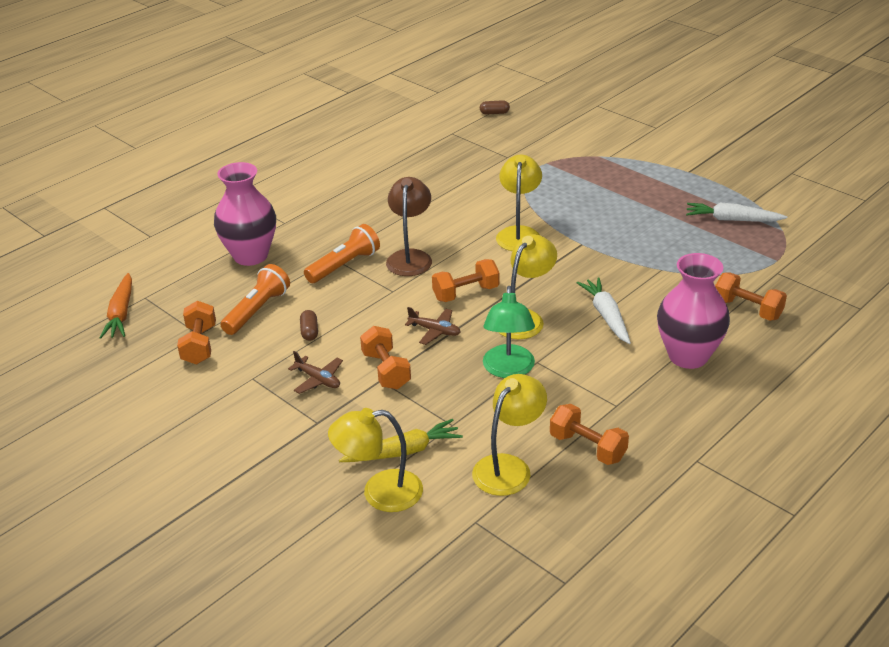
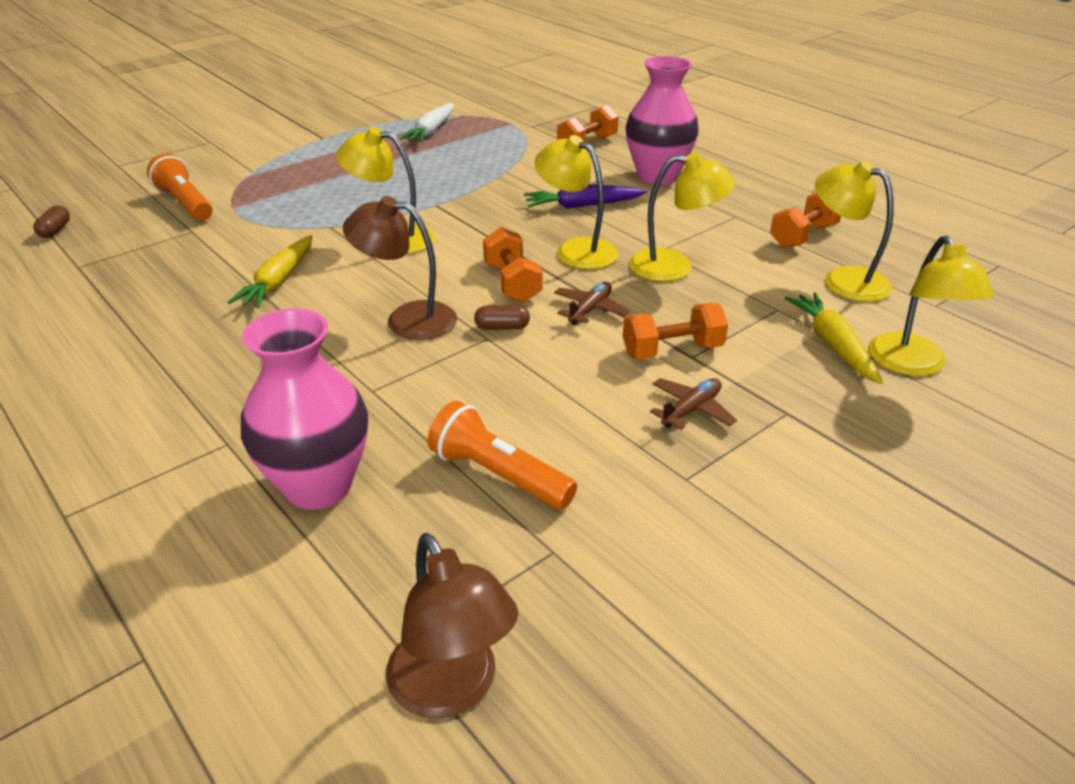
camera: 85 degrees left, 0 degrees up
orange carrot [99,273,132,339] -> brown lamp [386,533,518,719]
orange dumbbell [177,301,216,364] -> none
brown capsule [300,310,318,341] -> brown capsule moved to [474,305,530,330]
orange flashlight [304,224,380,283] -> orange flashlight moved to [147,153,213,221]
green lamp [483,286,535,378] -> yellow lamp [629,152,735,281]
white carrot [577,277,631,344] -> purple carrot [524,184,647,208]
none -> yellow carrot [228,235,312,308]

